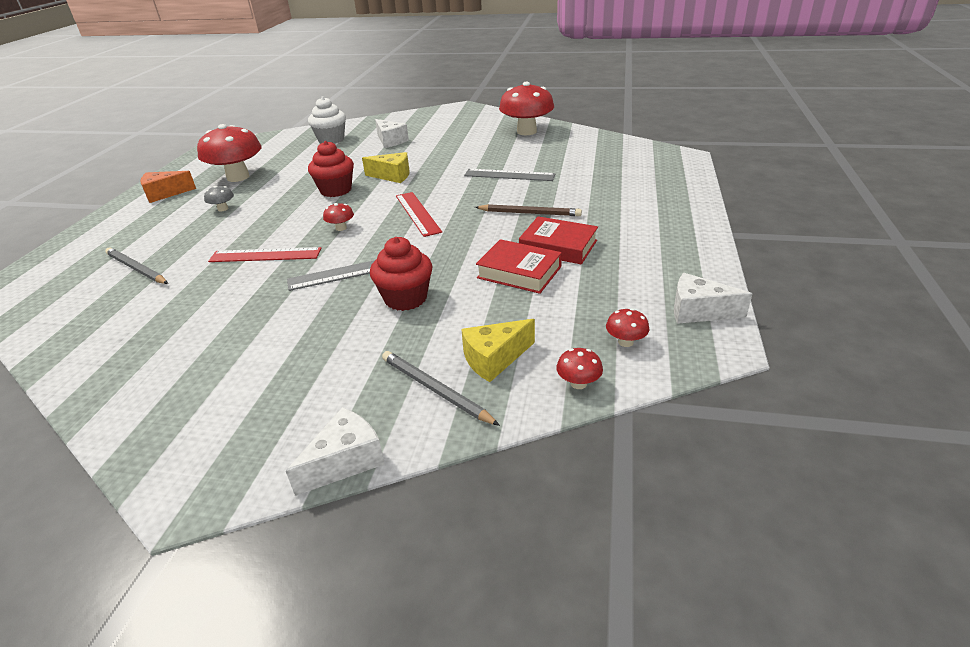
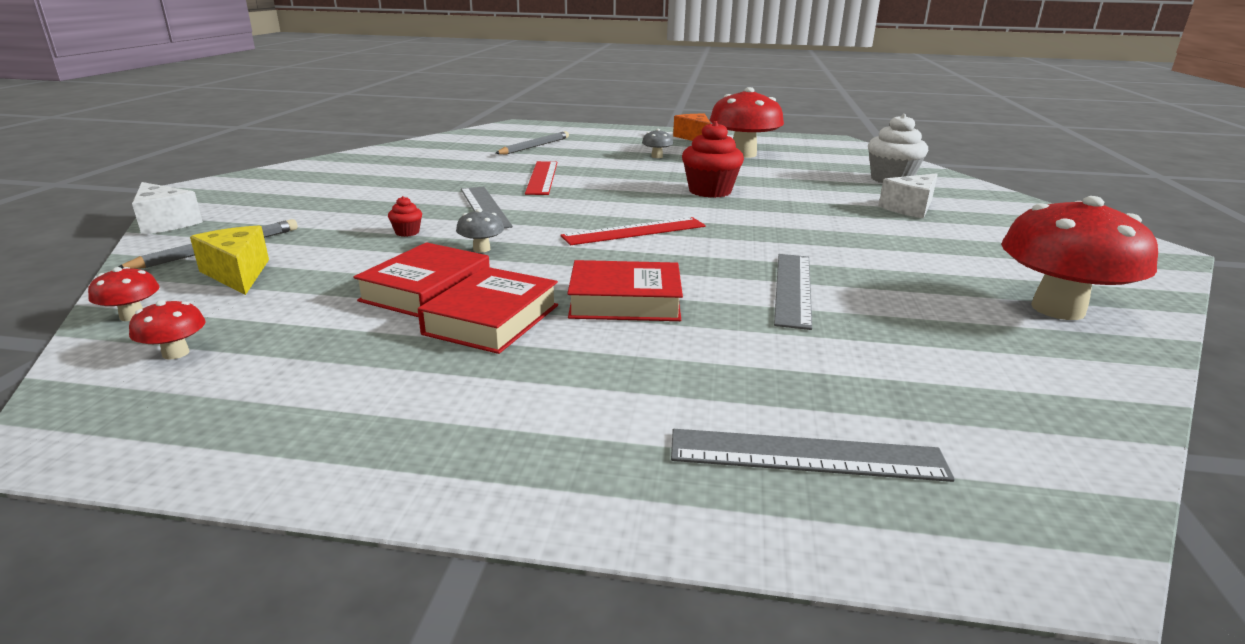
camera: 85 degrees right, 10 degrees down
red mushroom [323,203,354,231] -> none
yellow cheese [362,152,410,183] -> none
red cupcake [370,237,433,311] -> red cupcake [388,196,422,237], size x0.45
brown pencil [475,204,582,216] -> red book [567,260,683,321]
white cheese [674,273,752,324] -> none
none -> grey mushroom [456,209,504,252]
none -> grey ruler [671,429,955,482]

